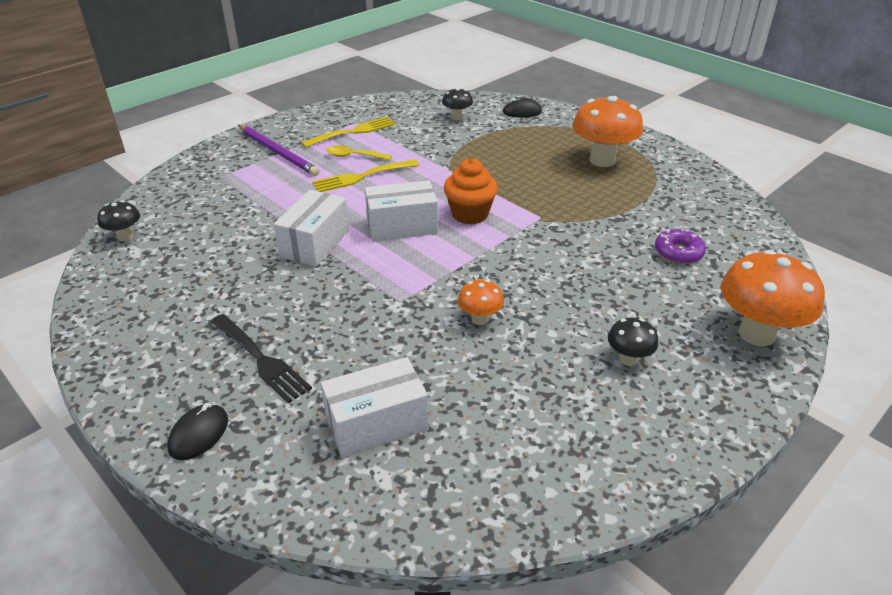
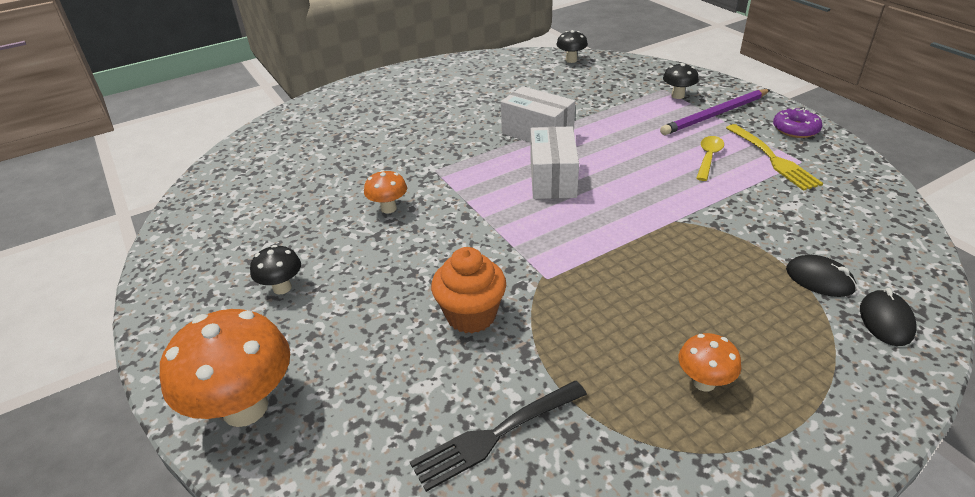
camera: 105 degrees right, 0 degrees up
black mouse [167,403,228,460] -> black mouse moved to [786,255,857,297]
black fork [211,314,312,403] -> black fork moved to [410,381,587,492]
yellow fork [312,159,419,192] -> none
white box [321,357,429,458] -> none
black mushroom [442,88,473,120] -> black mushroom moved to [663,63,699,99]
orange cupcake [444,158,498,224] -> orange cupcake moved to [431,247,506,333]
orange mushroom [572,96,643,167] -> orange mushroom [679,333,741,392], size x0.50
purple donut [655,229,706,264] -> purple donut moved to [773,107,823,138]

